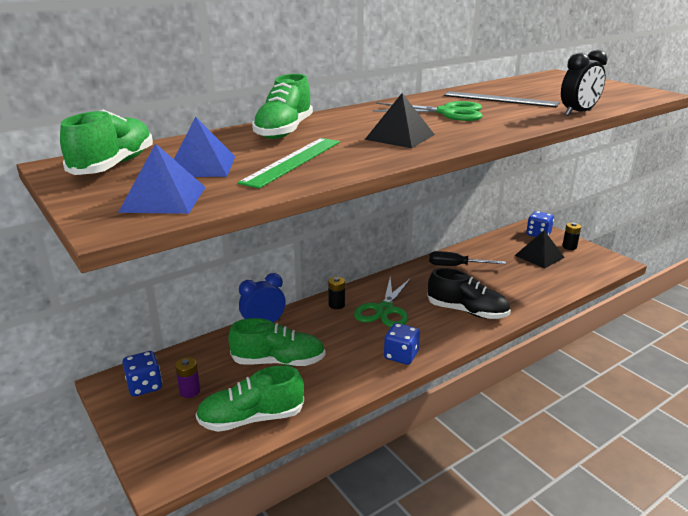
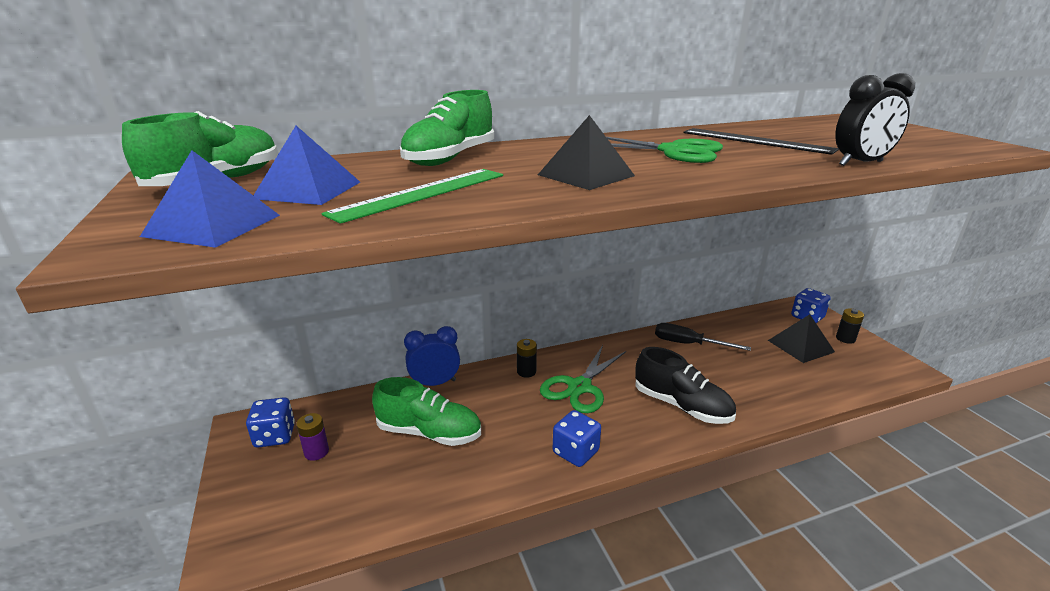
camera: 15 degrees right, 0 degrees up
green shoe [196,366,304,432] -> none

